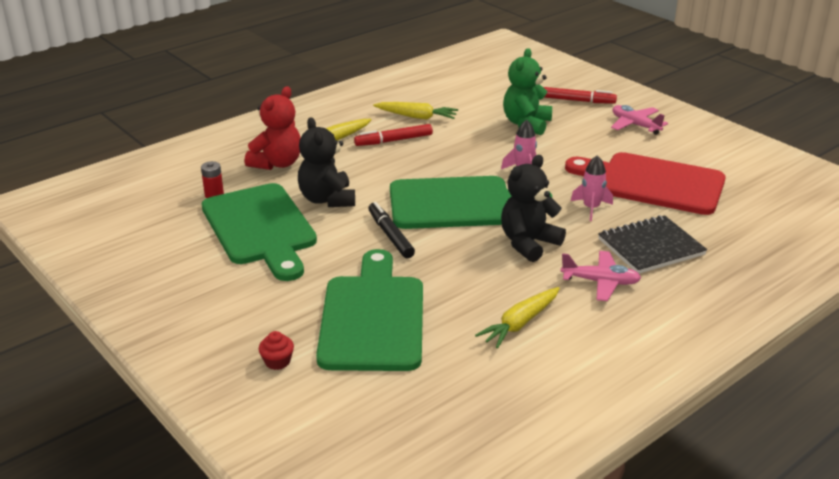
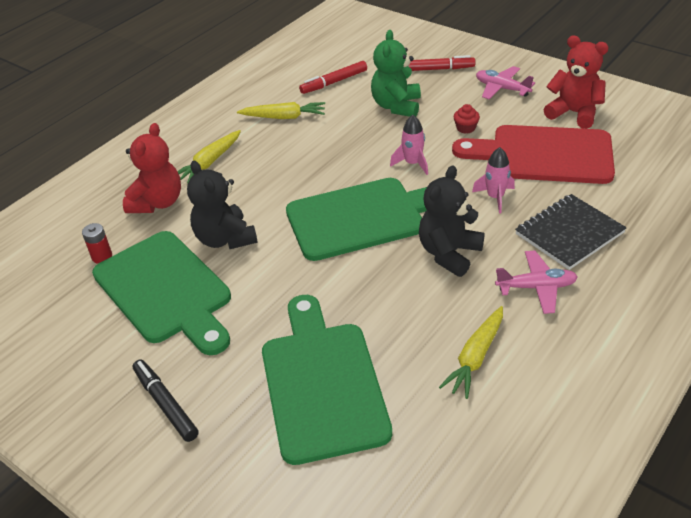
camera: 10 degrees left, 10 degrees up
red cupcake [259,331,294,370] -> red cupcake moved to [454,104,480,134]
red marker [354,124,433,146] -> red marker moved to [299,61,367,94]
black marker [368,202,415,258] -> black marker moved to [133,360,199,442]
none -> red teddy bear [544,35,609,129]

